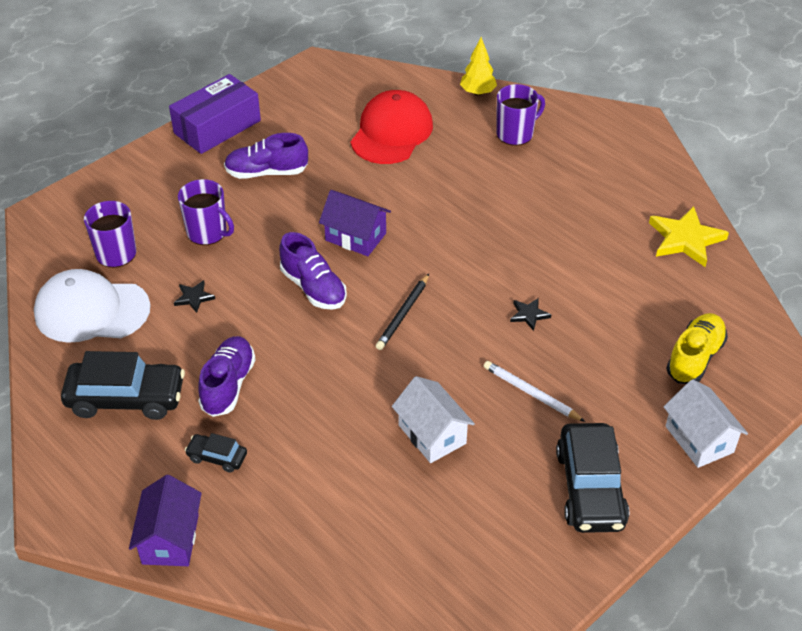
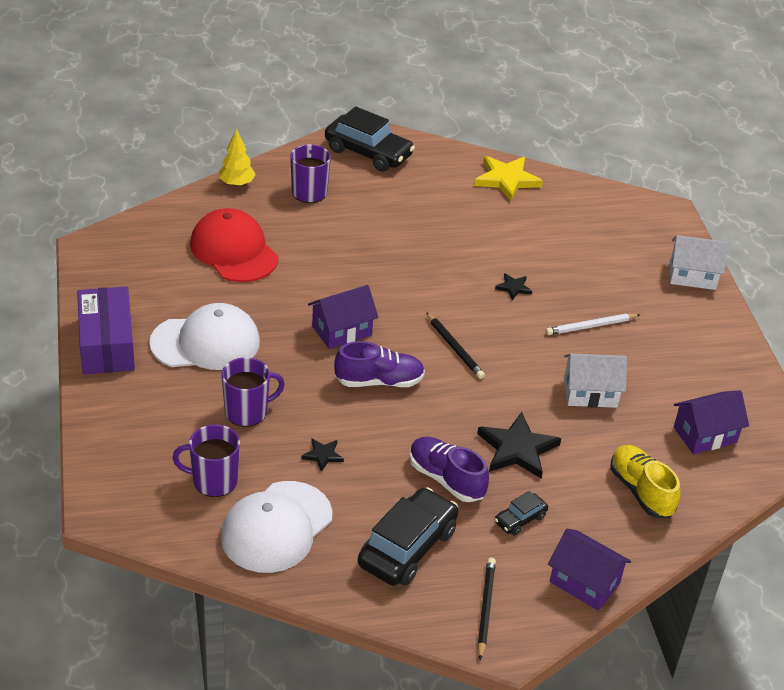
camera: 60 degrees left, 5 degrees down
purple shoe [224,133,308,179] -> white cap [149,303,260,370]
black car [556,423,629,533] -> black car moved to [325,106,415,172]
yellow shoe [666,313,728,384] -> yellow shoe moved to [610,445,680,518]
none -> black star [477,412,561,479]
none -> black pencil [477,558,496,660]
none -> purple house [674,390,749,454]

